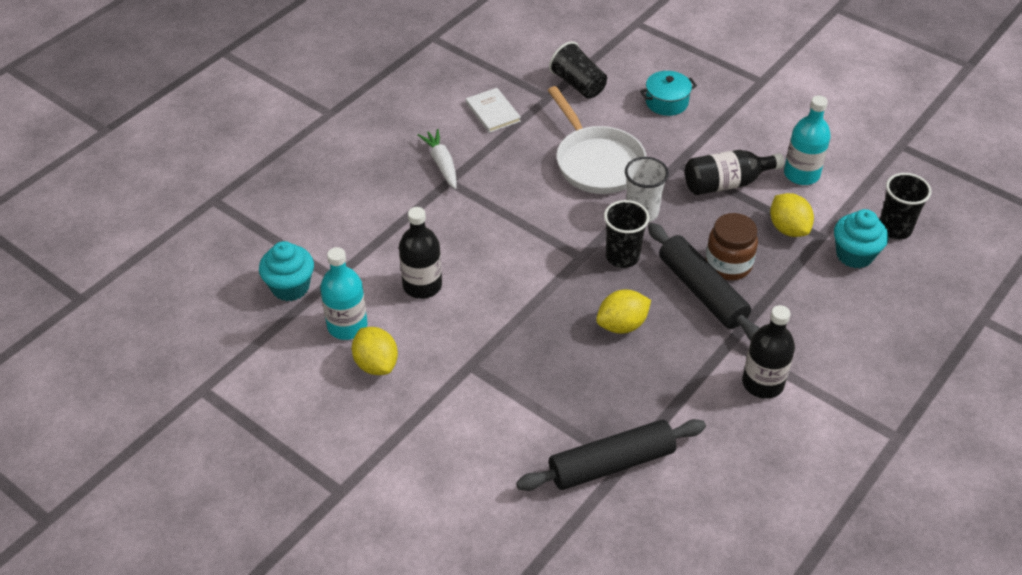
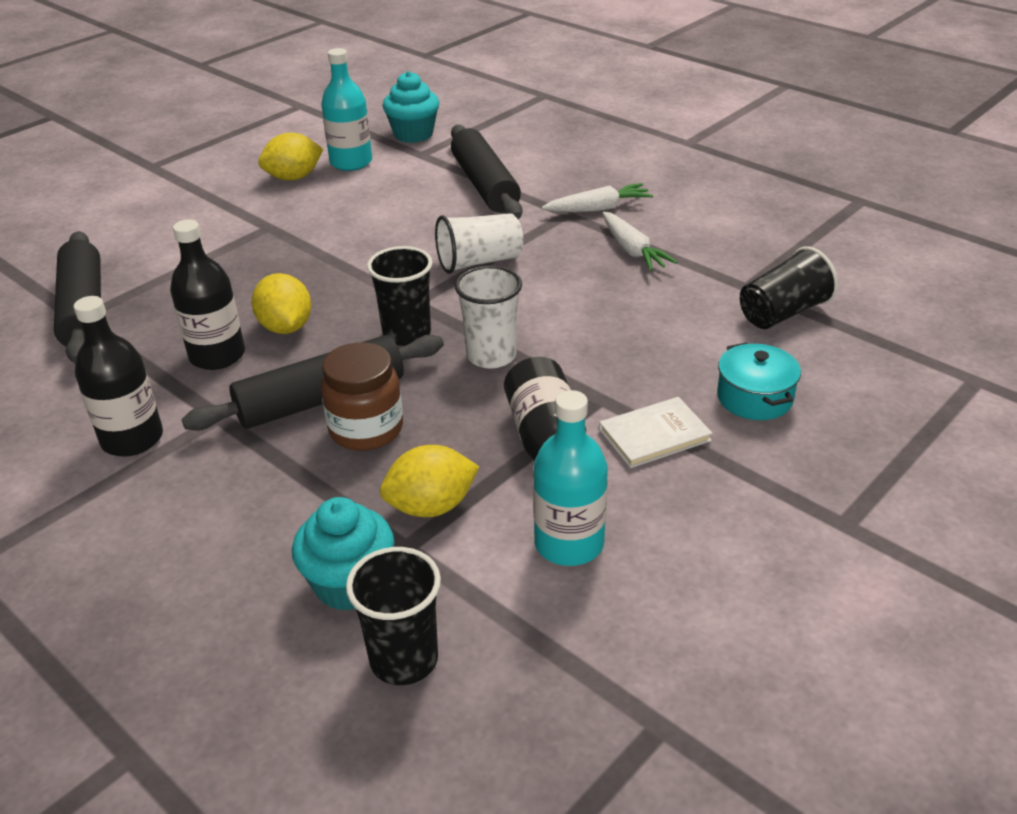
camera: 95 degrees right, 10 degrees down
black bottle [399,207,442,299] -> black bottle moved to [170,219,245,370]
white book [466,88,521,133] -> white book moved to [599,397,713,468]
white pan [548,86,646,194] -> none
none -> white cup [435,213,523,274]
none -> black rolling pin [451,125,522,219]
none -> white carrot [603,212,678,271]

